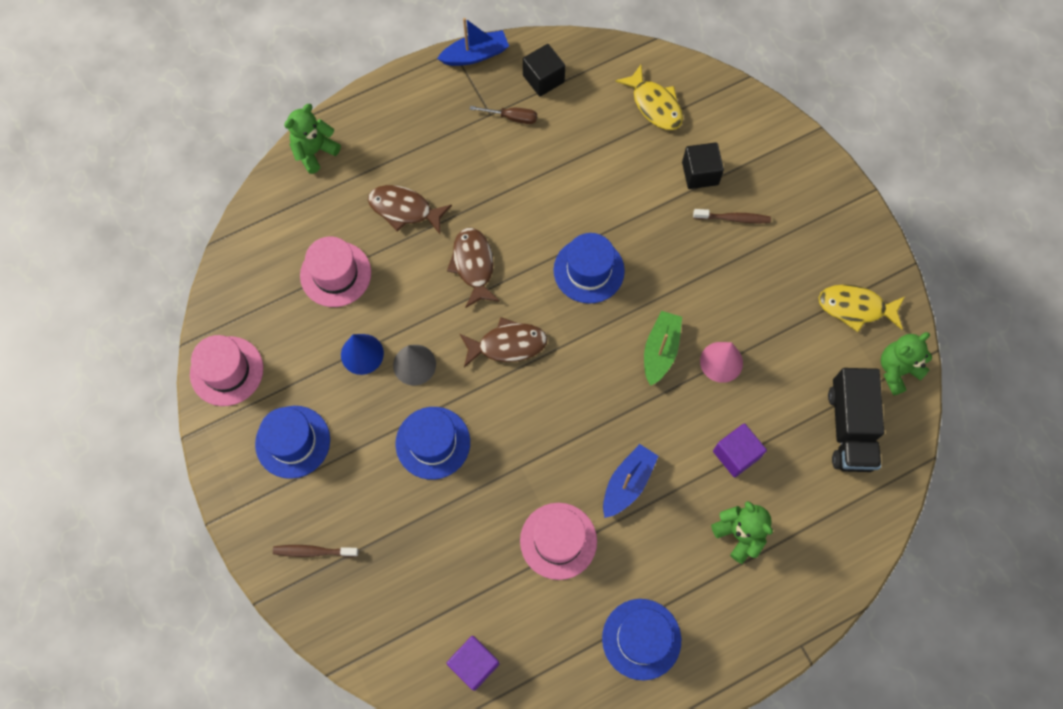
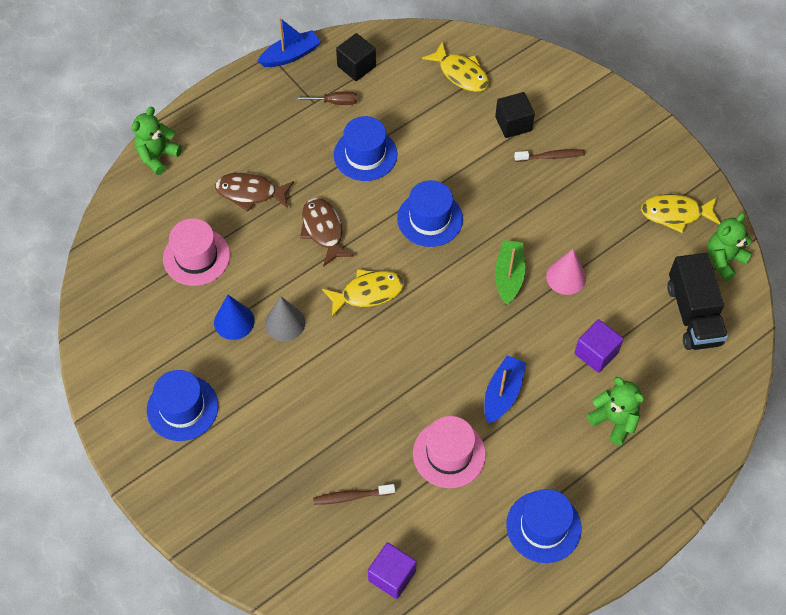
camera: 10 degrees left, 10 degrees down
pink hat [190,335,263,406] -> none
brown toothbrush [273,545,359,557] -> brown toothbrush moved to [313,484,395,505]
blue hat [395,407,470,480] -> blue hat moved to [334,116,397,181]
brown fish [460,317,547,367] -> yellow fish [322,269,404,317]

